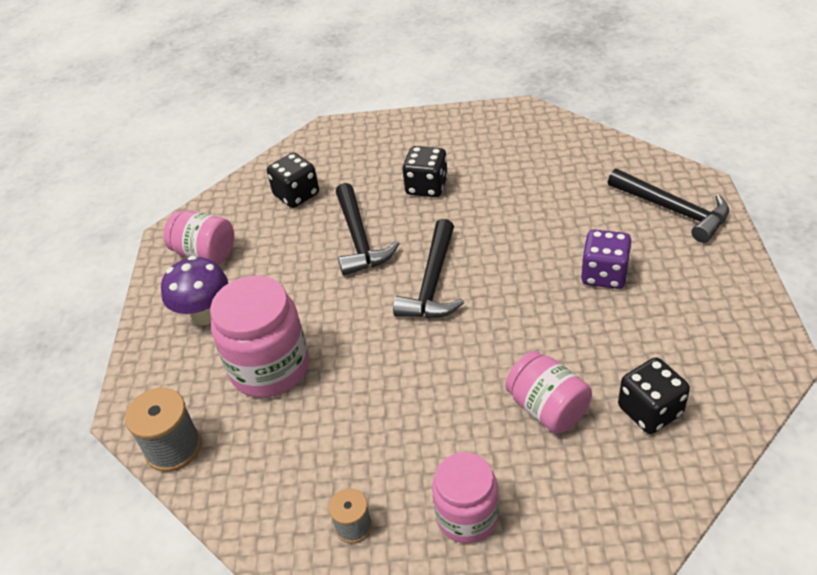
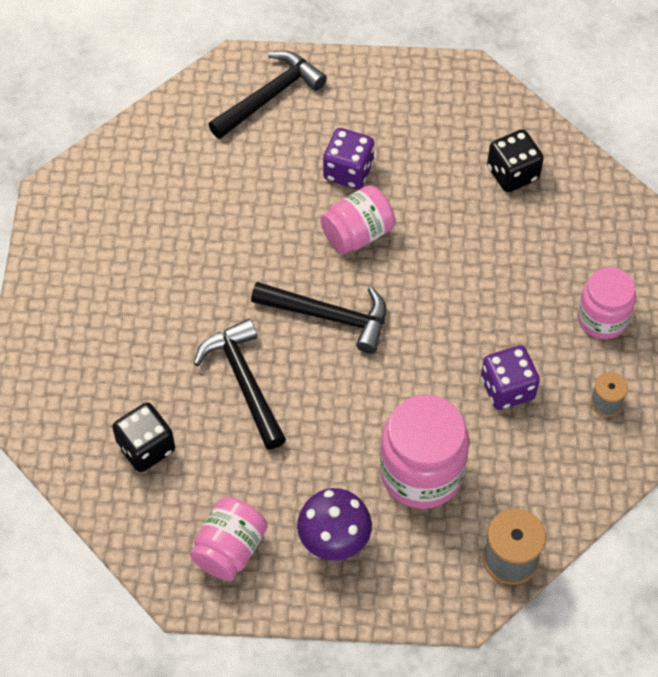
camera: 90 degrees left, 15 degrees up
black hammer [336,183,400,276] -> black hammer turned 105 degrees counterclockwise [193,319,286,450]
black dice [403,146,448,197] -> none
pink jar [505,351,592,434] -> pink jar moved to [320,185,395,254]
none -> purple dice [481,345,540,410]

